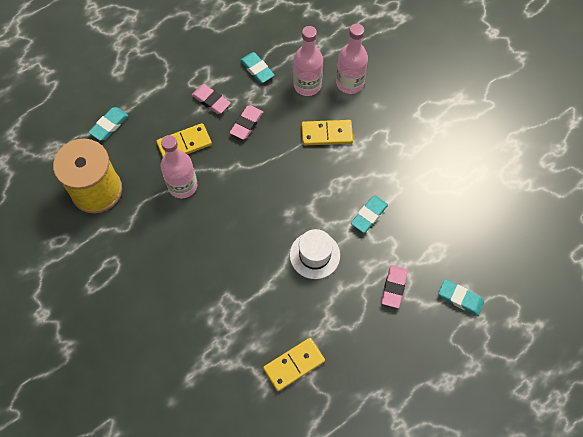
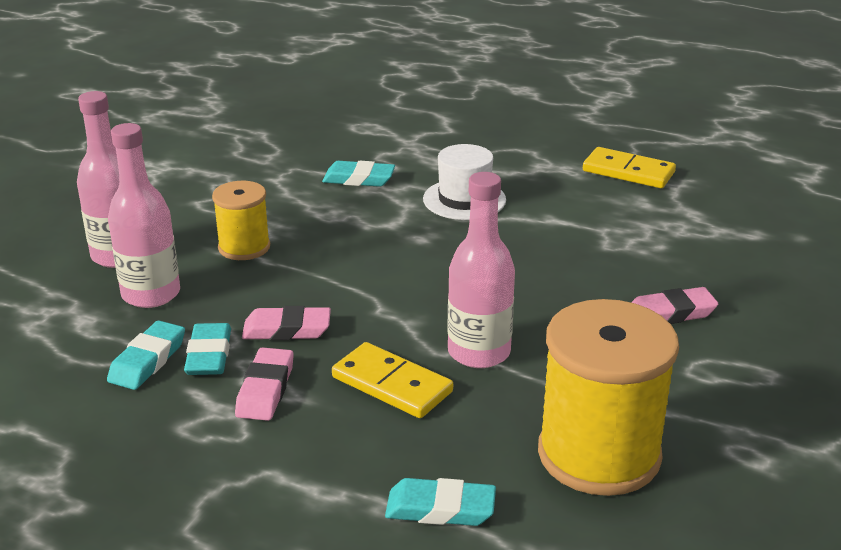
camera: 120 degrees left, 35 degrees down
yellow domino [302,120,353,145] -> yellow spool [212,181,270,260]
pink eraser [382,265,408,308] -> pink eraser moved to [631,287,718,324]
turquoise eraser [438,280,484,316] -> turquoise eraser moved to [184,323,231,375]

